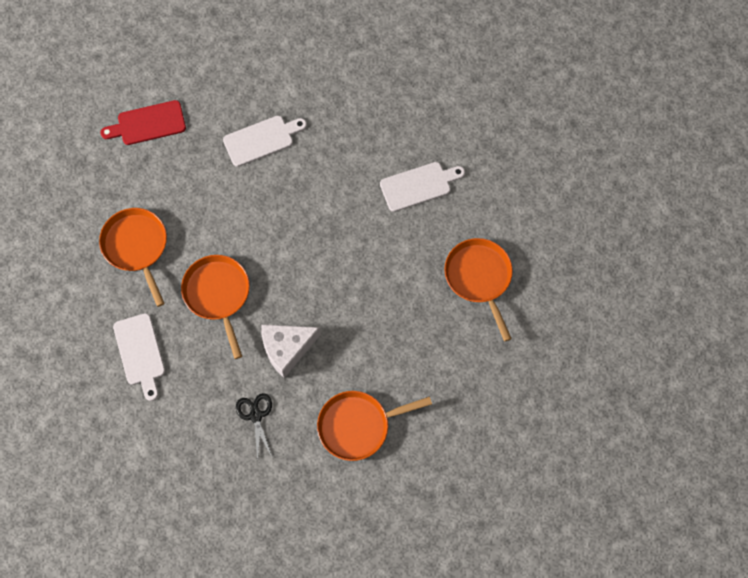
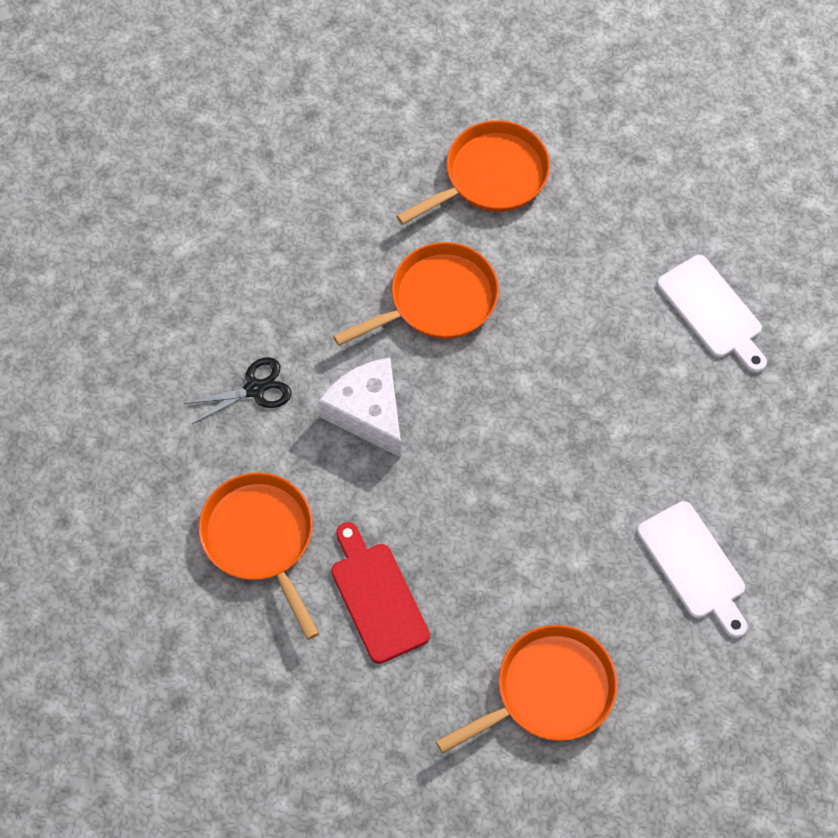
camera: 80 degrees right, 5 degrees down
red cutting board [100,100,186,145] -> red cutting board moved to [331,522,430,664]
white cutting board [113,313,165,401] -> none

